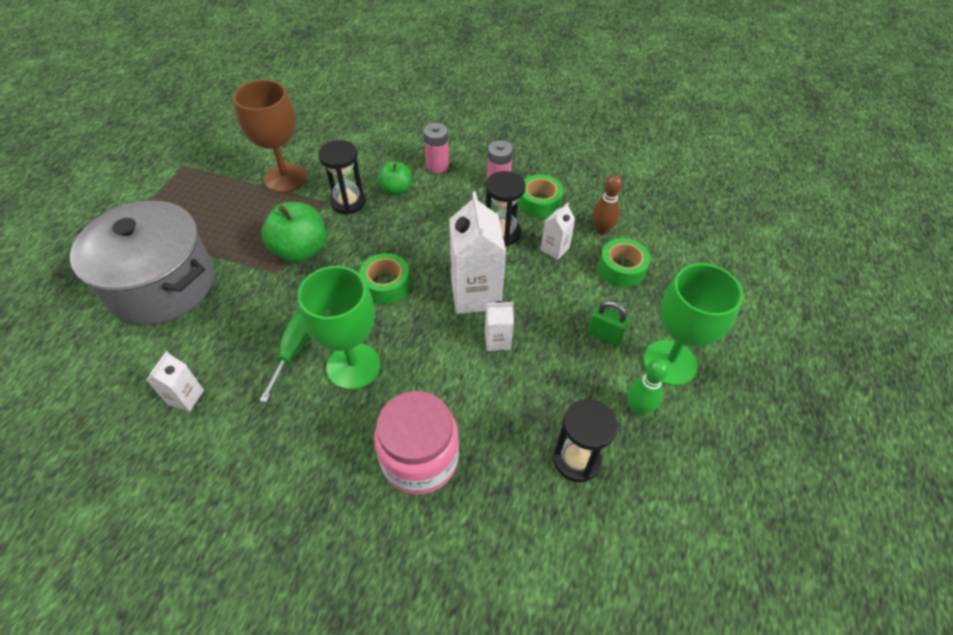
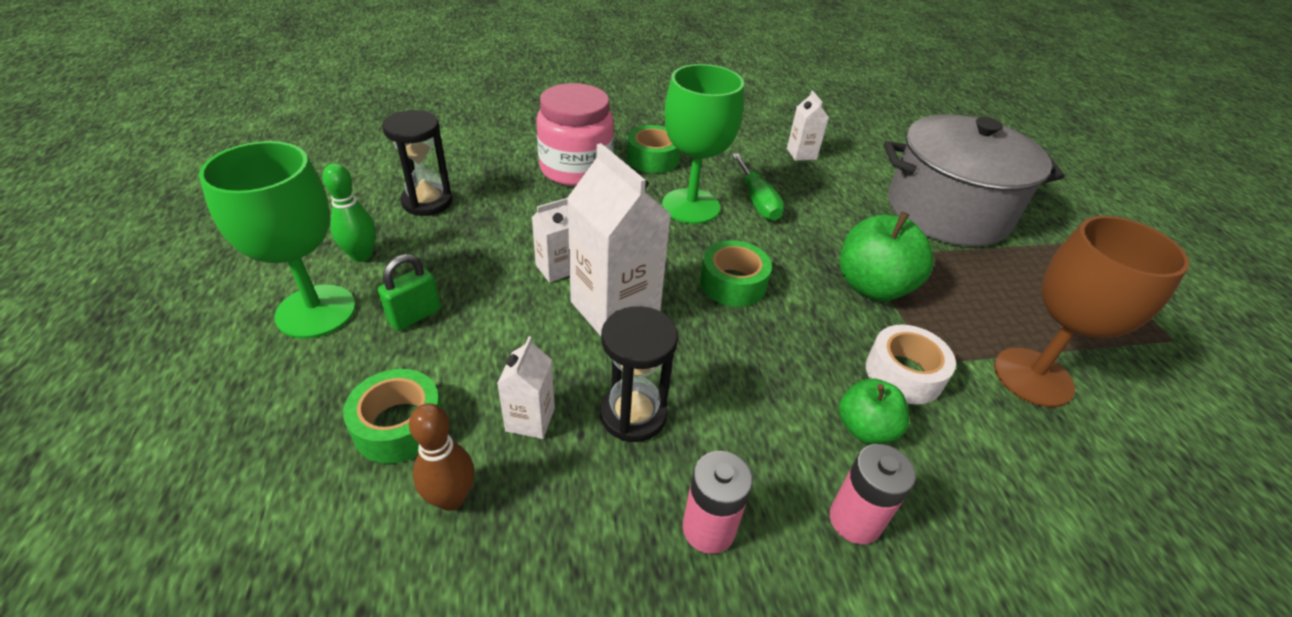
camera: 150 degrees right, 10 degrees down
black hourglass [318,140,366,215] -> white tape [866,325,956,404]
green tape [518,174,564,218] -> green tape moved to [627,125,680,173]
green padlock [587,301,630,346] -> green padlock turned 45 degrees counterclockwise [378,254,441,331]

